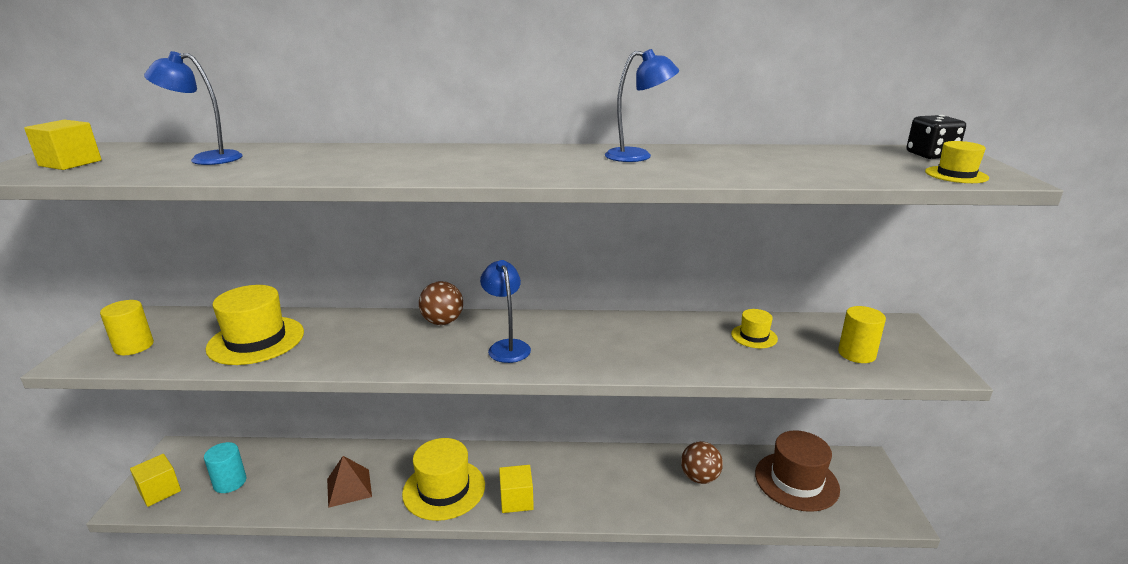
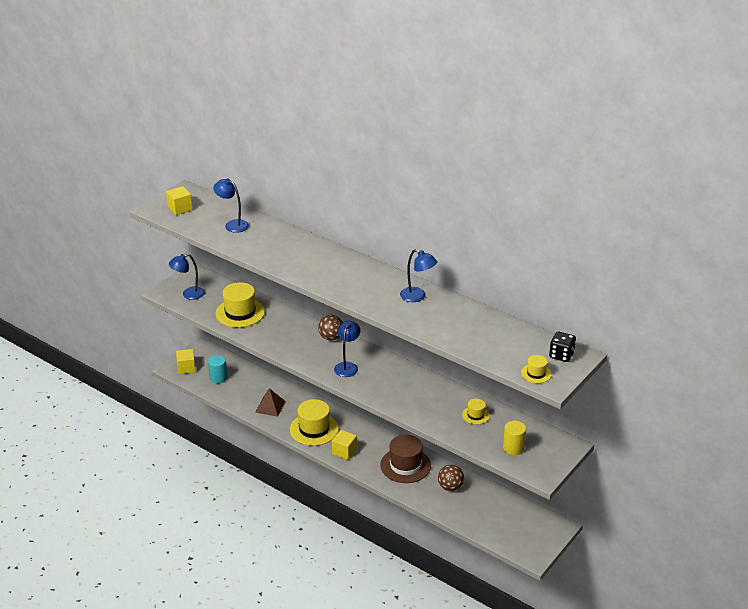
camera: 35 degrees right, 10 degrees up
yellow cylinder [100,300,154,355] -> blue lamp [169,254,205,300]
brown hat [755,430,840,512] -> brown hat moved to [380,434,431,483]

